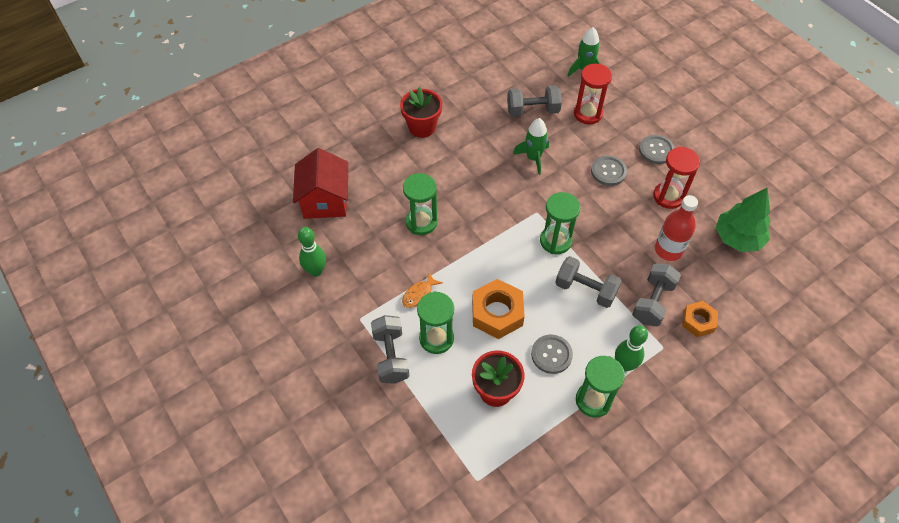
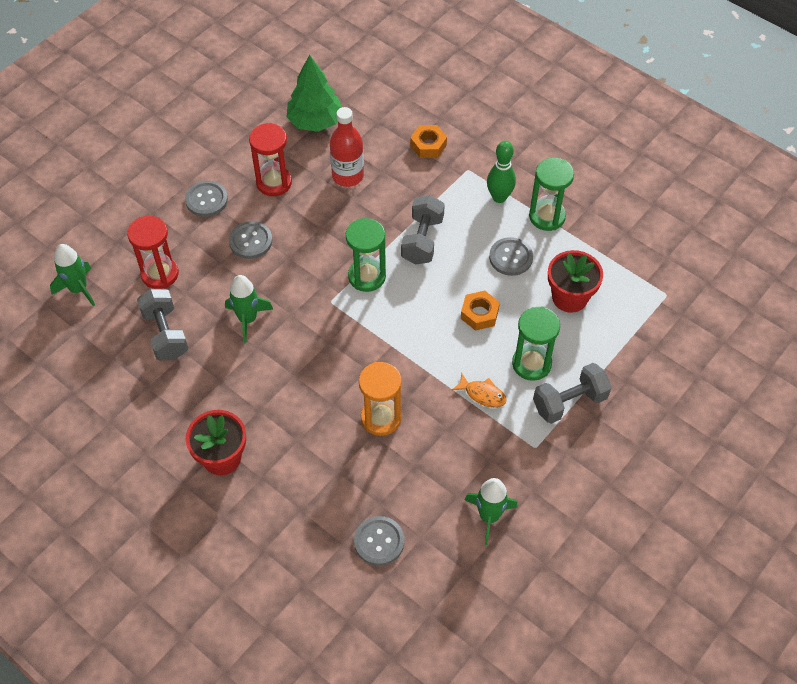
camera: 105 degrees left, 0 degrees up
red house [293,148,348,219] -> grey button [354,516,404,566]
green bowling pin [298,227,326,277] -> green rocket [465,478,518,545]
green hourglass [403,173,437,235] -> orange hourglass [359,362,402,436]
orange nut [472,279,525,339] -> orange nut [461,291,500,331], size x0.62
grey dumbbell [632,263,681,326] -> none

